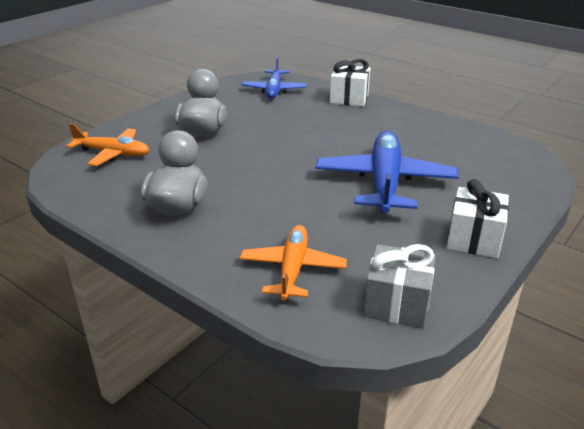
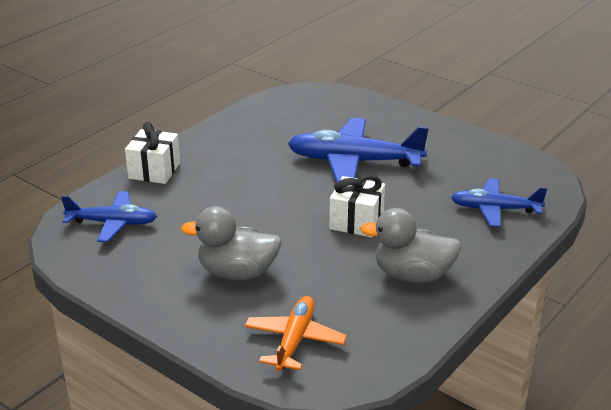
camera: 90 degrees left, 0 degrees up
orange plane [240,225,347,300] -> blue plane [451,178,547,227]
grey gift [364,244,436,328] -> none
white gift [447,179,509,258] -> white gift moved to [329,175,385,237]

